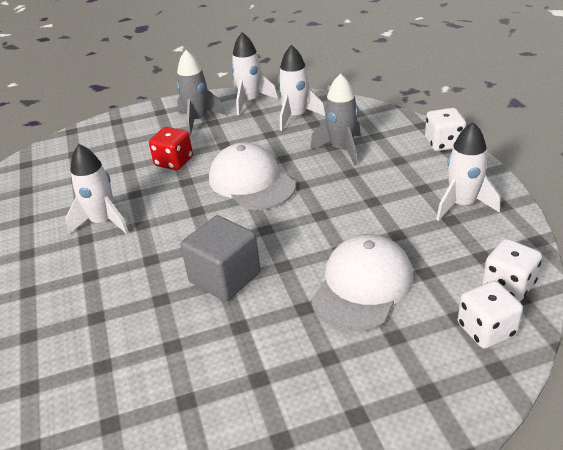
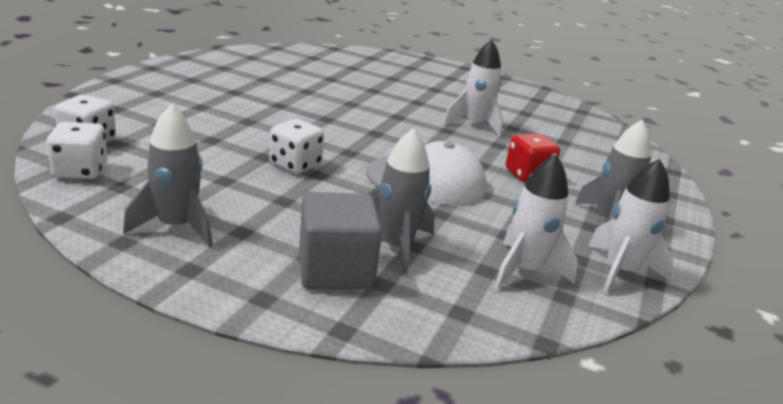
camera: 125 degrees right, 10 degrees down
grey cube [181,215,260,301] -> grey cube moved to [299,192,382,289]
white cap [311,234,414,332] -> none
white dice [425,108,466,151] -> white dice moved to [269,119,324,174]
white rocket [436,122,500,221] -> grey rocket [123,104,213,248]

